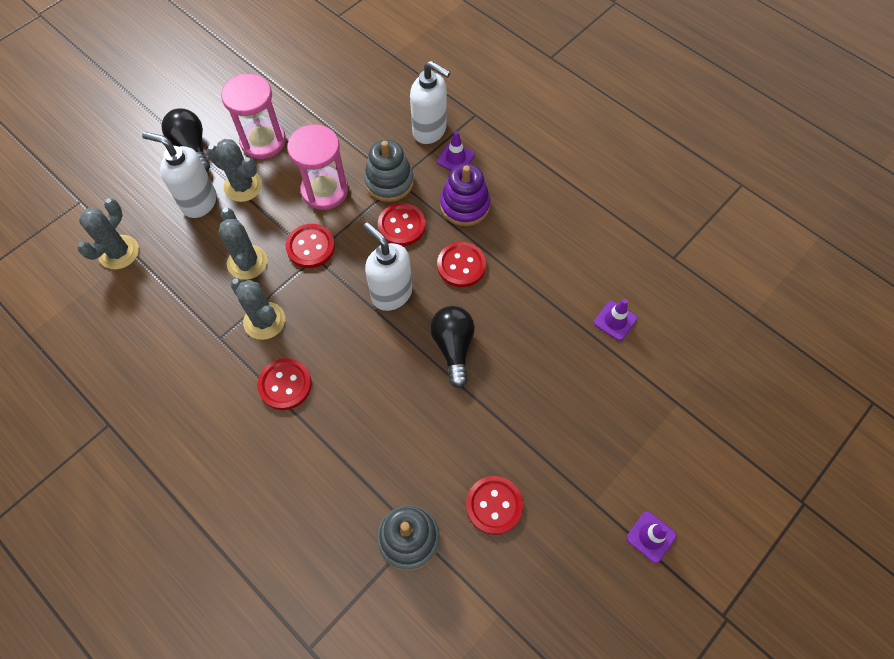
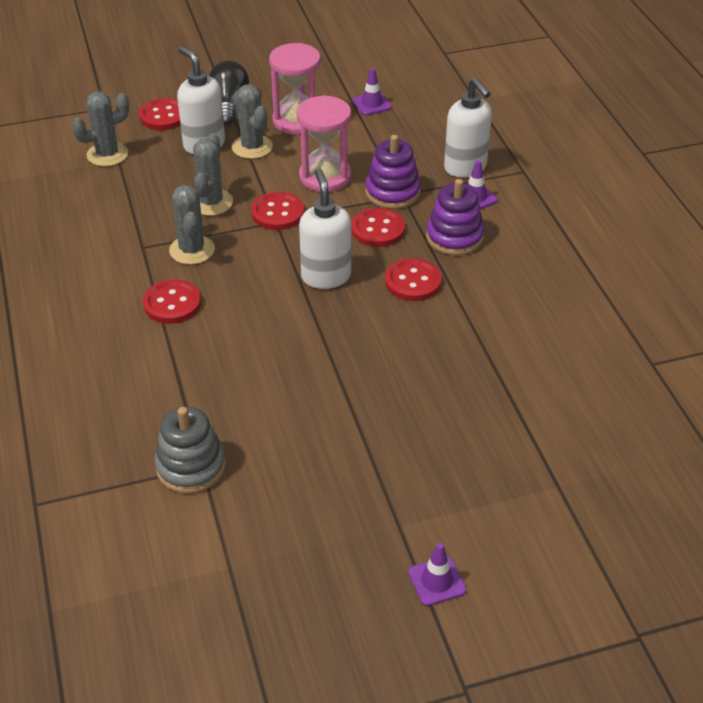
camera: 30 degrees right, 20 degrees down
grey stacking toy [364,140,414,202] -> purple stacking toy [365,135,421,209]
black light bulb [430,306,475,388] -> none
red button [466,476,523,535] -> red button moved to [139,98,181,130]
purple traffic cone [594,299,637,341] -> purple traffic cone moved to [353,68,392,115]

